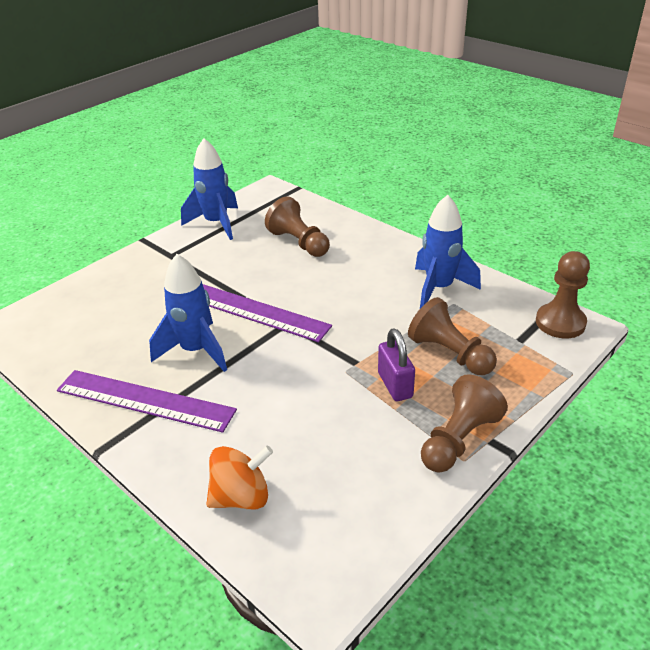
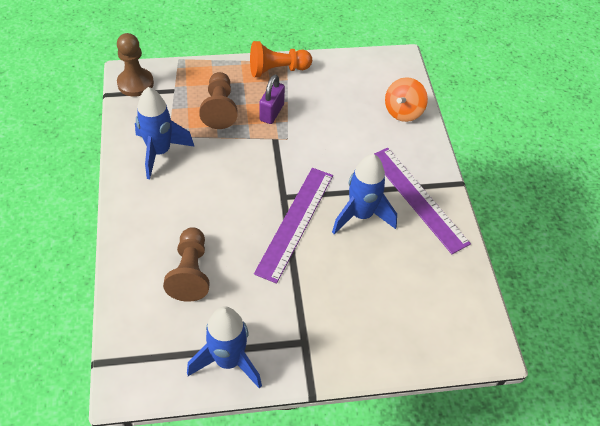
camera: 145 degrees left, 15 degrees up
purple ruler [203,284,332,342] -> purple ruler turned 45 degrees clockwise [254,168,333,284]
orange spinning top [206,446,273,509] -> orange spinning top turned 75 degrees counterclockwise [385,77,428,122]
brown pawn [421,374,508,473] -> orange pawn [250,41,312,77]

